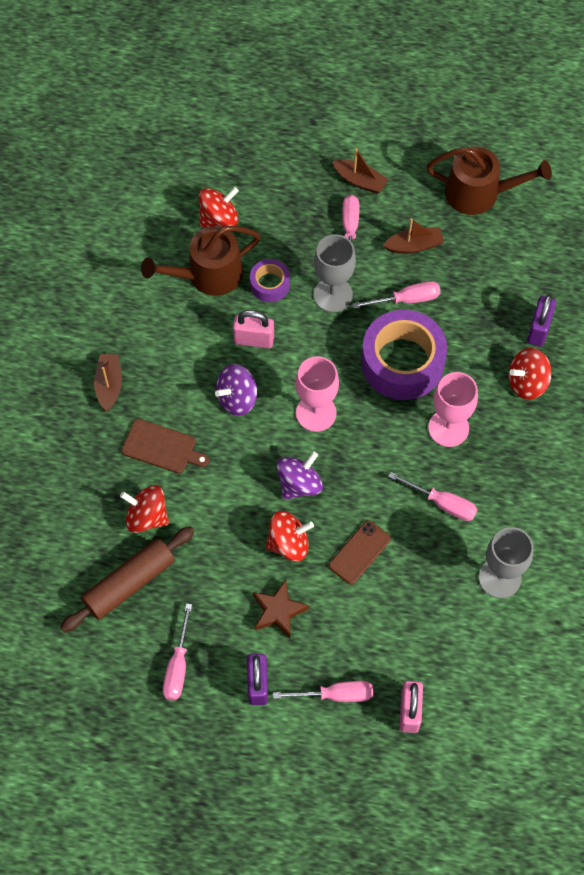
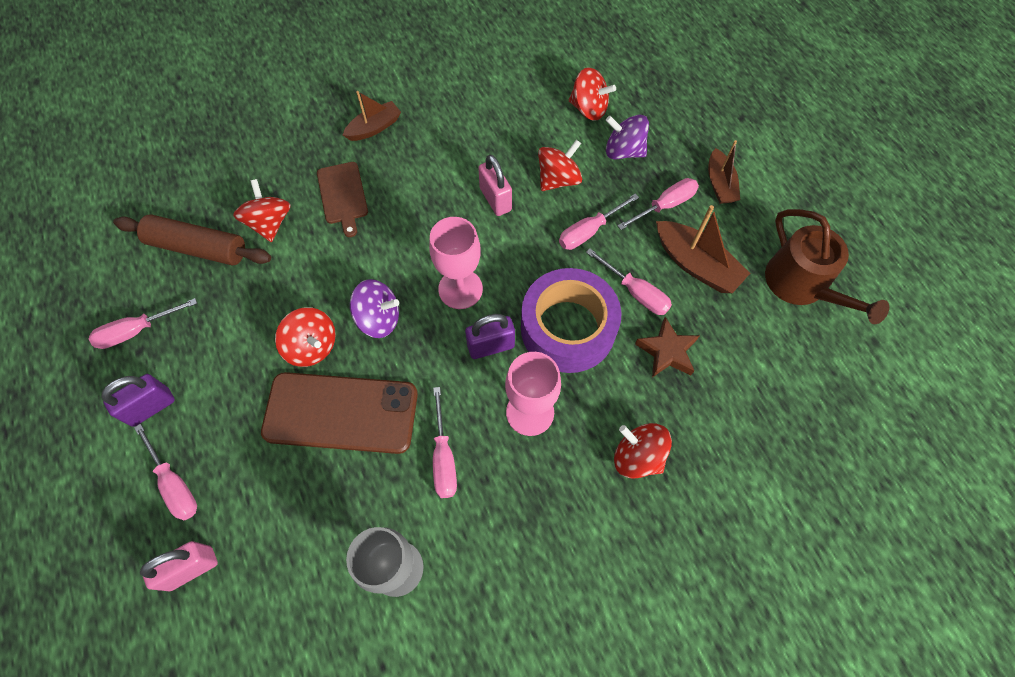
camera: 55 degrees right, 0 degrees up
brown watering can [141,225,261,296] -> none
purple spinning top [215,364,257,416] -> purple spinning top moved to [606,115,649,160]
purple tape [250,259,290,302] -> red spinning top [538,140,582,191]
brown star [253,580,309,638] -> brown star moved to [635,317,700,377]
grey goblet [314,234,356,312] -> pink screwdriver [559,194,639,250]
brown phone [329,520,391,584] -> brown phone [261,372,418,454], size x1.97
brown boat [383,218,444,254] -> brown boat [656,205,750,293], size x1.50
purple padlock [527,294,556,347] -> purple padlock moved to [465,314,515,359]

